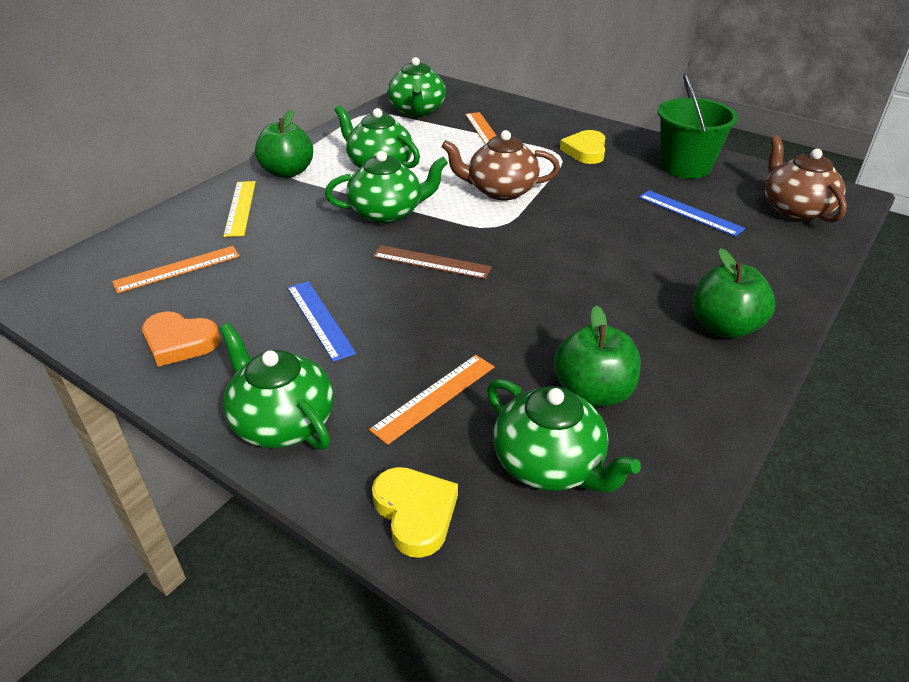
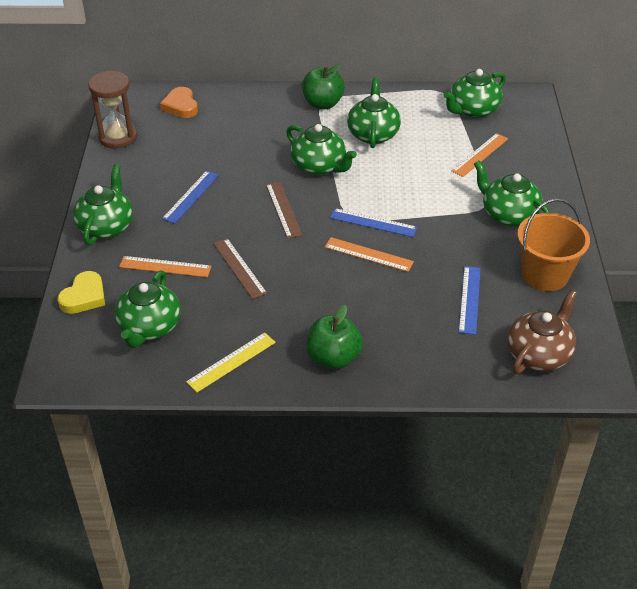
camera: 55 degrees right, 5 degrees up
orange ruler [112,246,240,293] -> orange ruler moved to [325,237,414,272]
orange heart [142,311,220,367] -> orange heart moved to [160,87,198,118]
yellow ruler [224,181,256,237] -> yellow ruler moved to [186,332,276,393]
brown teapot [442,130,560,201] -> none
green apple [554,305,641,407] -> none
yellow heart [560,130,606,164] -> green teapot [474,160,550,227]
green bucket [658,73,738,179] -> orange bucket [517,198,590,291]
none -> brown hourglass [88,71,137,149]
none -> brown ruler [213,238,267,299]
none -> blue ruler [330,208,417,237]

